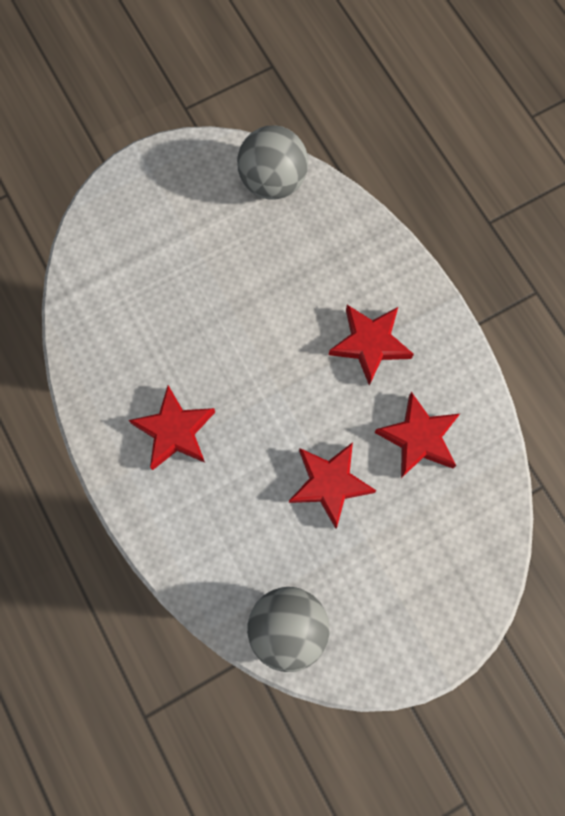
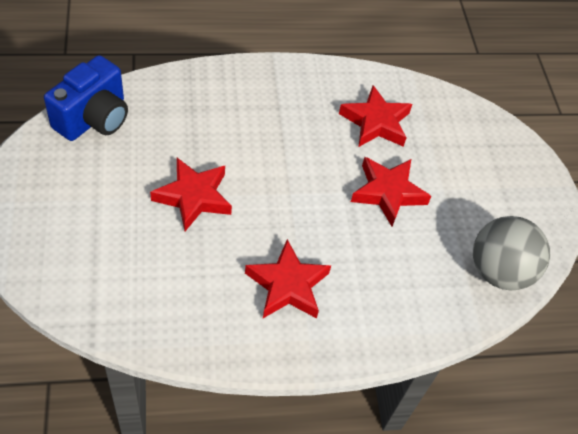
camera: 75 degrees left, 20 degrees down
grey ball [237,125,308,200] -> blue camera [44,55,128,141]
red star [329,305,414,386] -> red star moved to [150,158,232,231]

